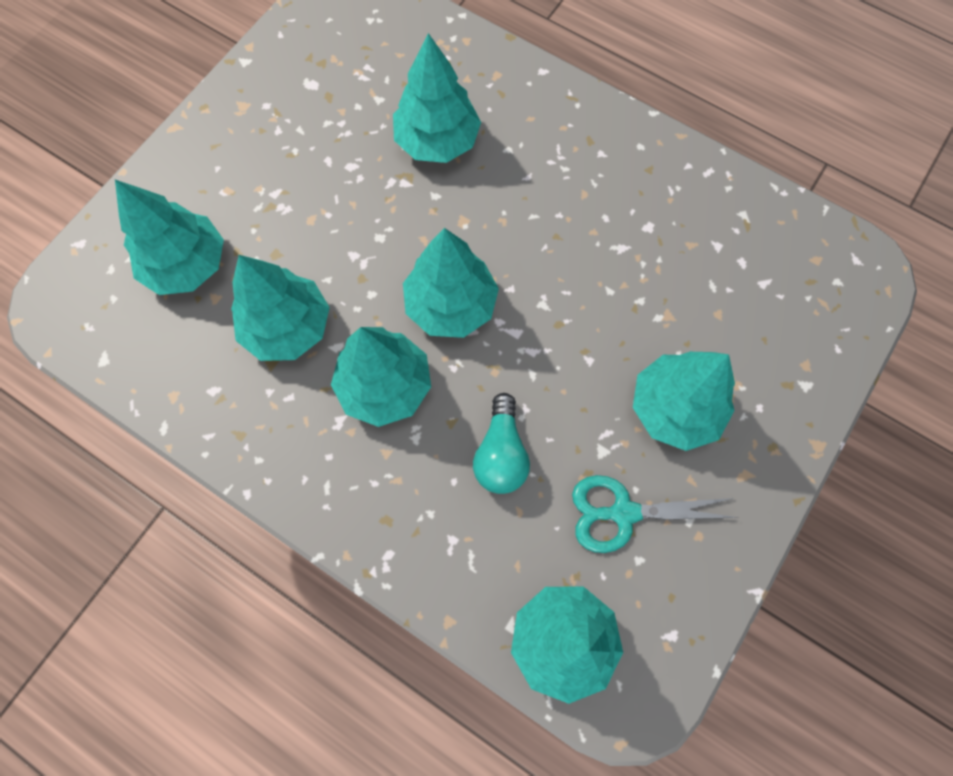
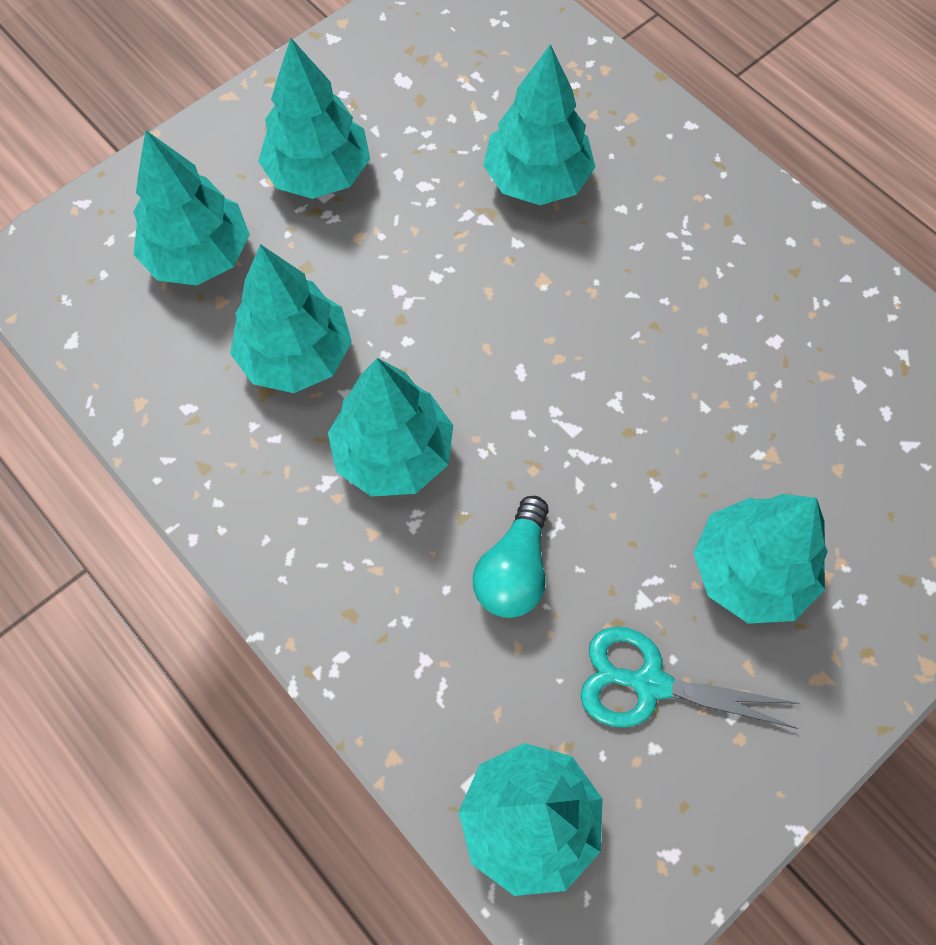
camera: 15 degrees right, 5 degrees down
turquoise tree [403,228,499,338] -> turquoise tree moved to [258,38,370,199]

